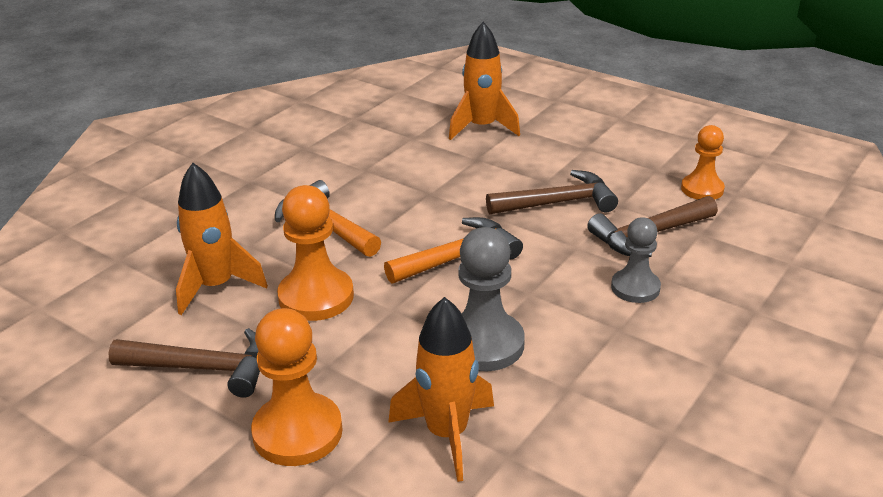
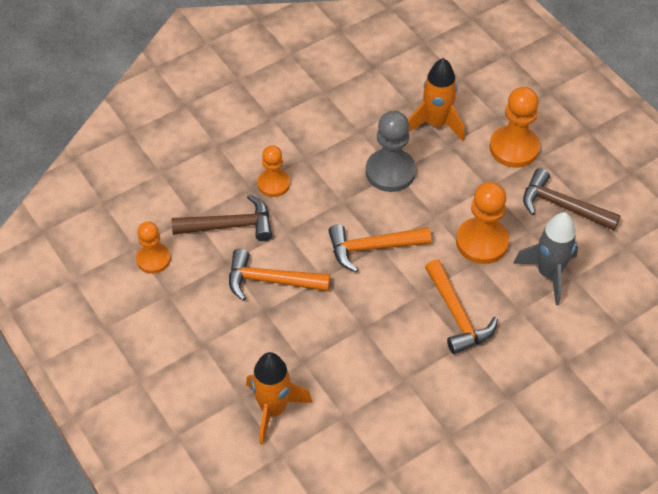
camera: 160 degrees left, 20 degrees up
orange rocket [176,163,268,315] -> grey rocket [513,212,578,305]
brown hammer [486,170,618,215] -> orange hammer [229,249,330,301]
grey pawn [611,217,661,303] -> orange pawn [257,145,290,197]

